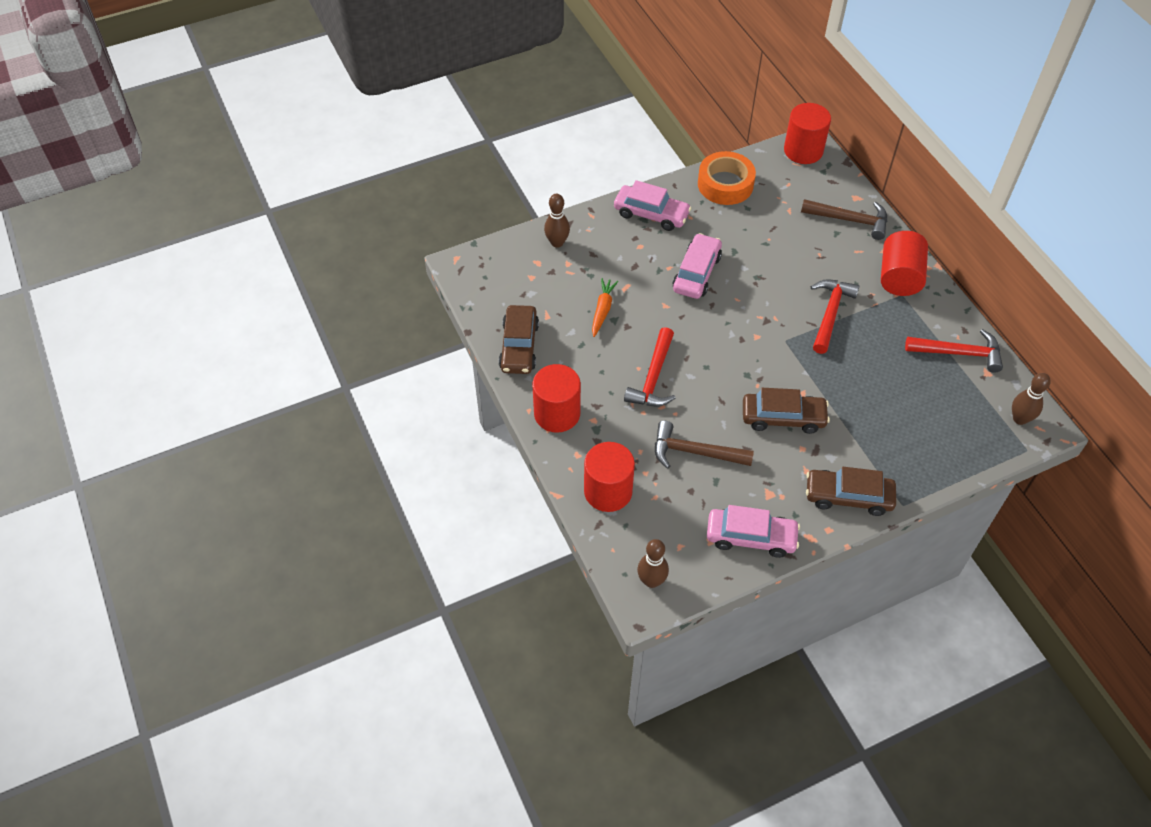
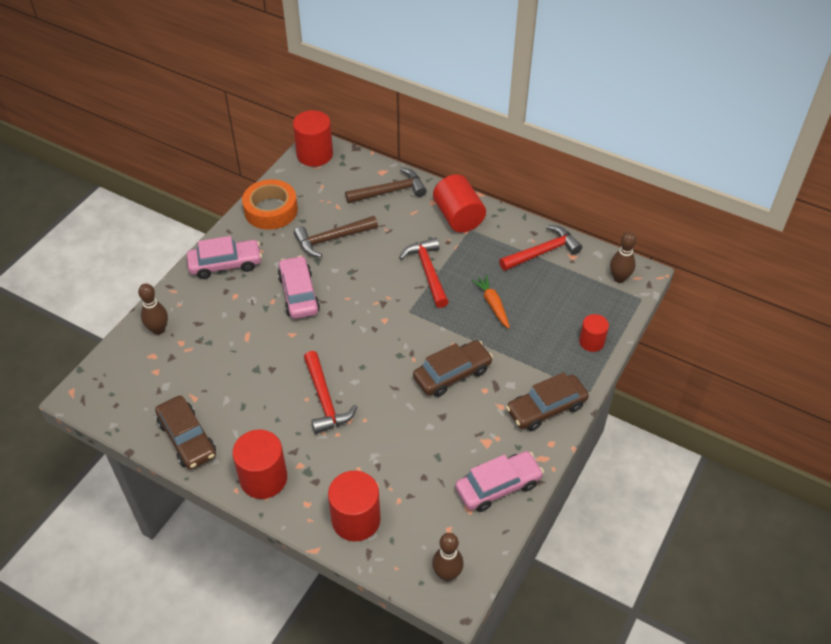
camera: 35 degrees left, 5 degrees down
orange carrot [592,278,618,337] -> orange carrot moved to [472,275,510,329]
brown hammer [655,421,754,469] -> brown hammer moved to [294,216,378,257]
none -> red cylinder [579,314,609,352]

